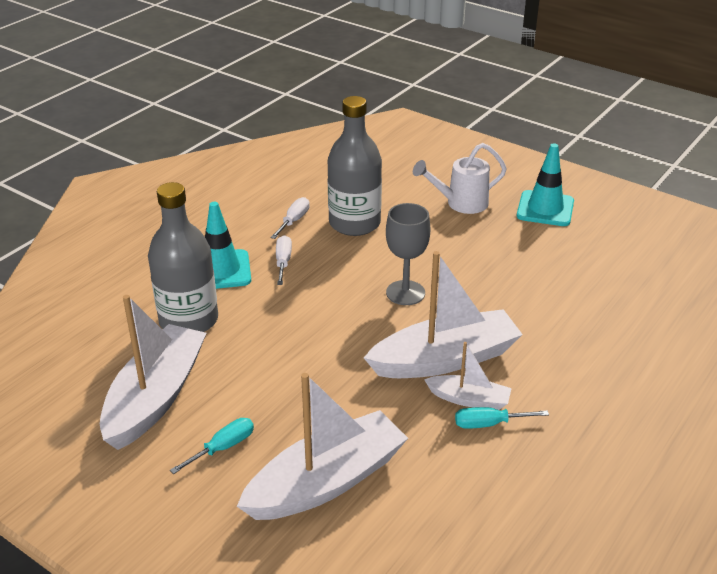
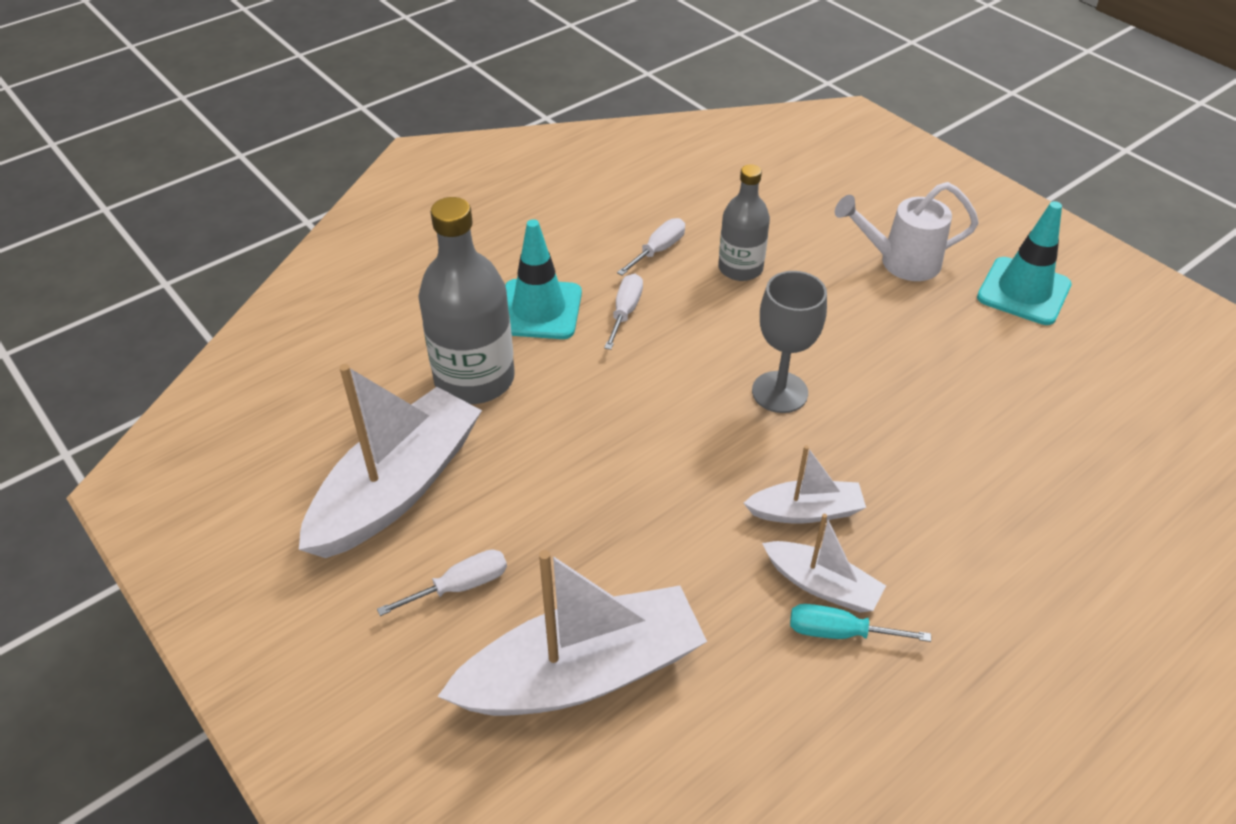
camera: 15 degrees right, 10 degrees up
turquoise screwdriver [170,418,254,474] -> white screwdriver [377,549,507,616]
grey bottle [328,96,382,236] -> grey bottle [718,164,770,281], size x0.62
white boat [364,251,523,378] -> white boat [744,445,866,524], size x0.52

